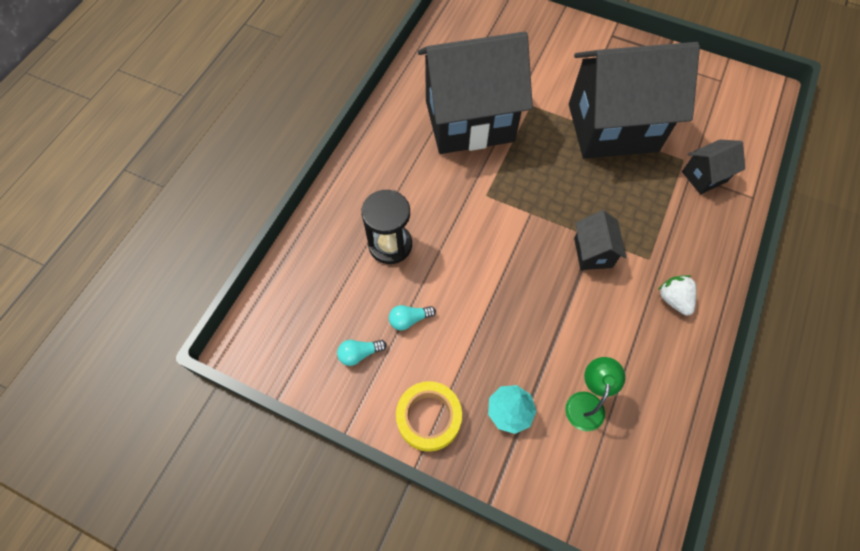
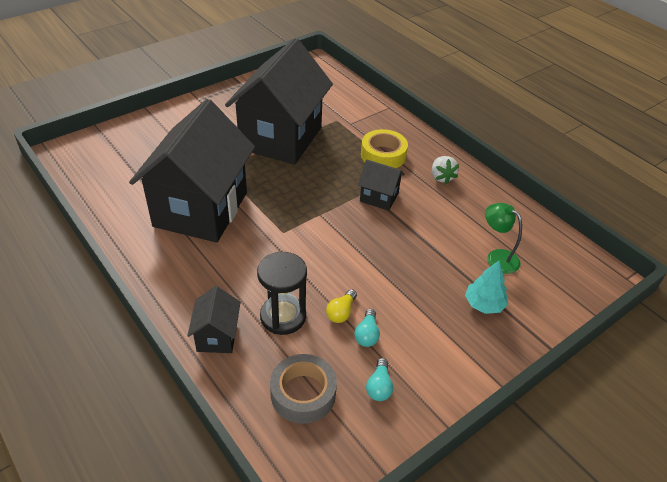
camera: 65 degrees left, 20 degrees down
yellow tape [396,381,462,452] -> yellow tape moved to [361,129,408,168]
white strawberry [658,275,697,316] -> white strawberry turned 105 degrees counterclockwise [432,156,459,184]
black house [682,140,745,194] -> black house moved to [187,286,241,353]
none -> grey tape [270,354,337,424]
none -> yellow light bulb [326,289,357,323]

